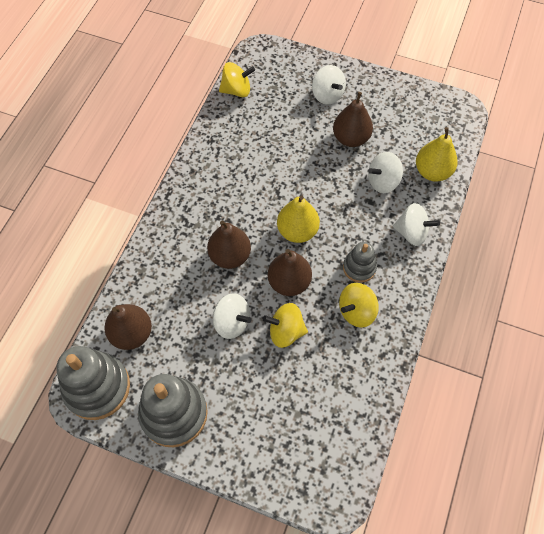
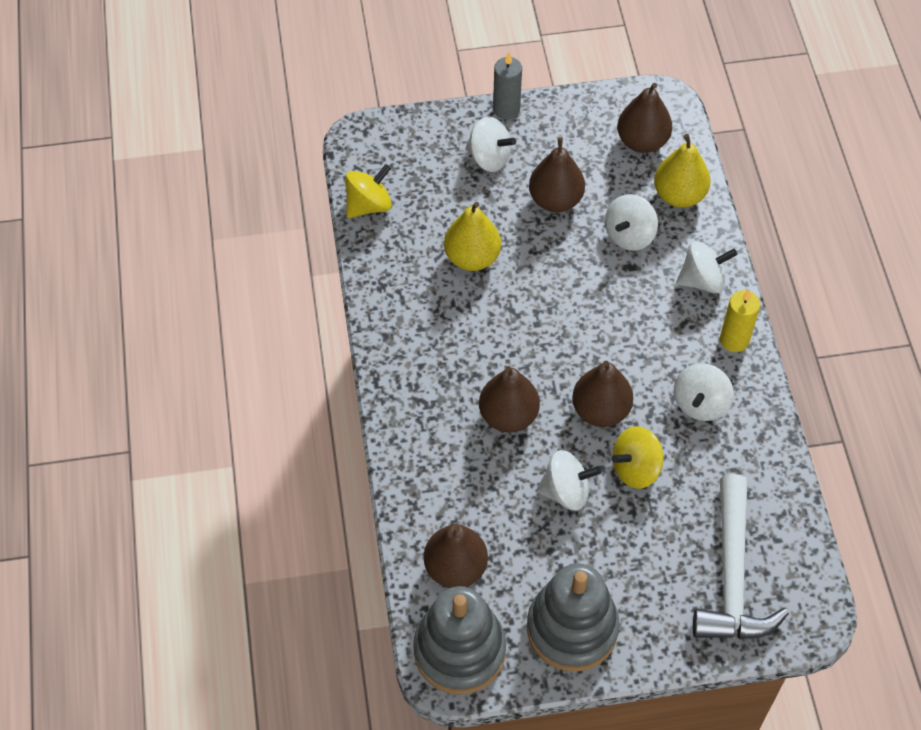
camera: 30 degrees left, 5 degrees down
yellow pear [277,195,320,243] -> yellow pear moved to [444,202,501,271]
yellow spinning top [339,283,379,328] -> white spinning top [674,363,734,421]
grey stacking toy [343,242,377,283] -> none
none -> grey candle [493,52,522,119]
none -> brown pear [617,83,672,153]
none -> white hammer [693,474,789,639]
none -> yellow candle [720,289,760,352]

